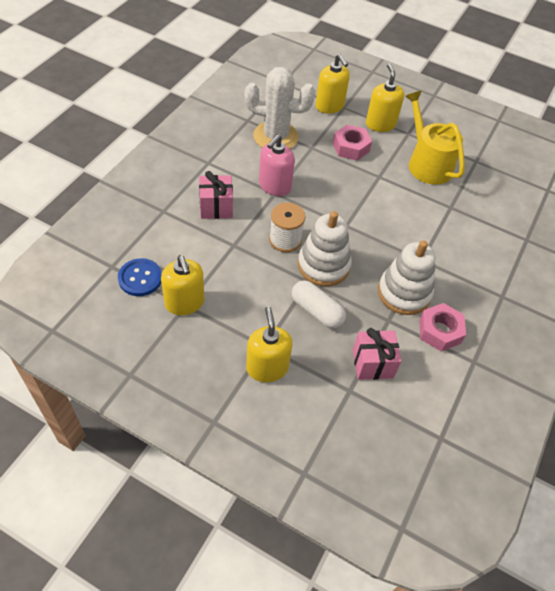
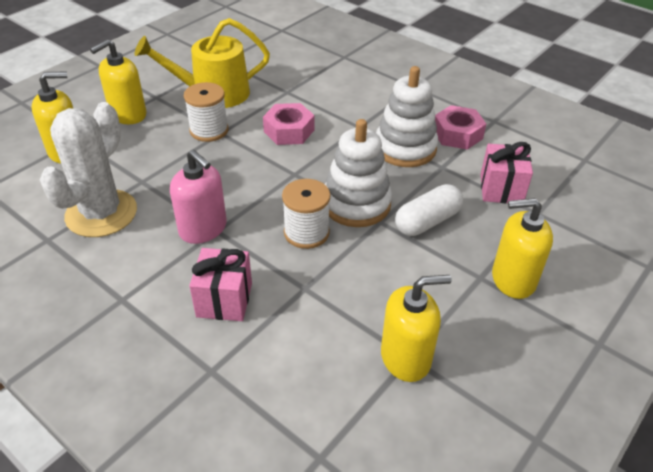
camera: 75 degrees left, 10 degrees down
blue button [118,258,162,296] -> none
pink nut [333,124,372,161] -> pink nut moved to [263,103,314,145]
yellow soap dispenser [366,64,404,132] -> yellow soap dispenser turned 45 degrees counterclockwise [90,39,147,124]
none -> white spool [184,82,228,142]

